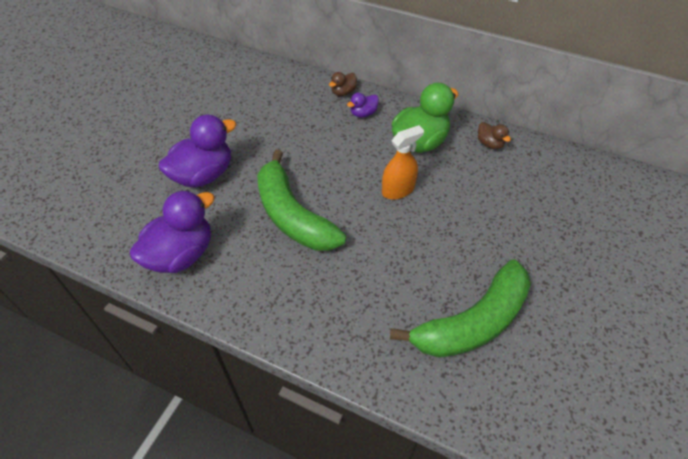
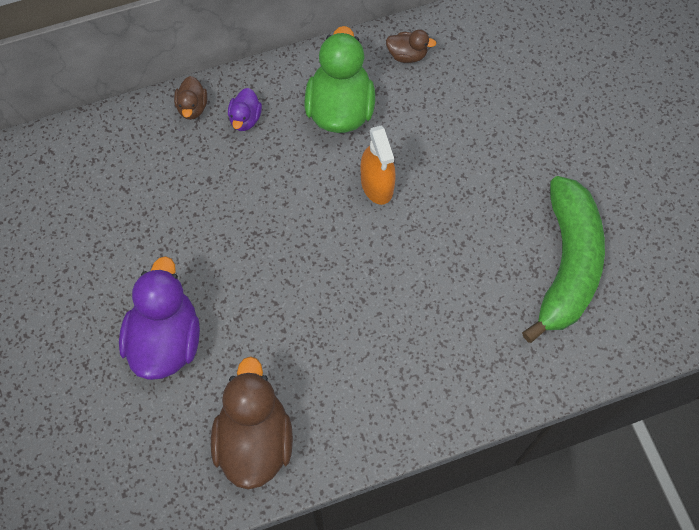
camera: 45 degrees left, 15 degrees up
purple duck [130,190,215,273] -> brown duck [211,356,293,489]
green banana [257,150,346,251] -> none
orange spray bottle [382,125,424,200] -> orange spray bottle turned 150 degrees clockwise [361,126,396,205]

